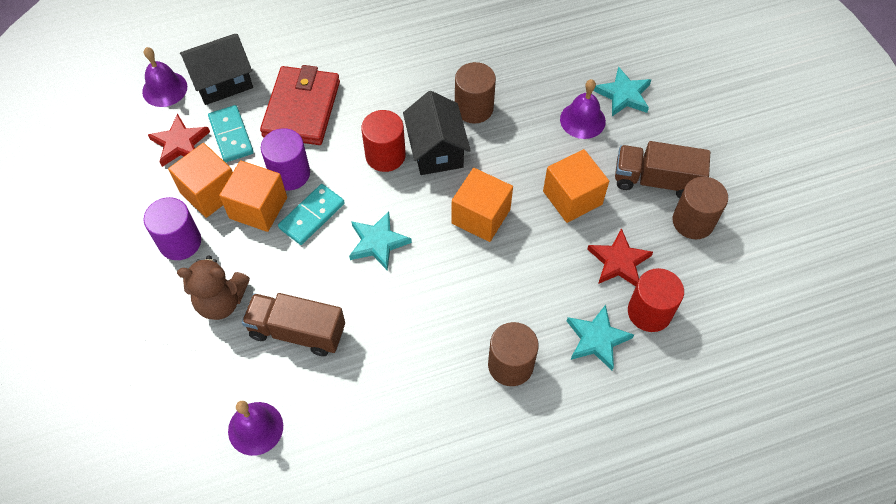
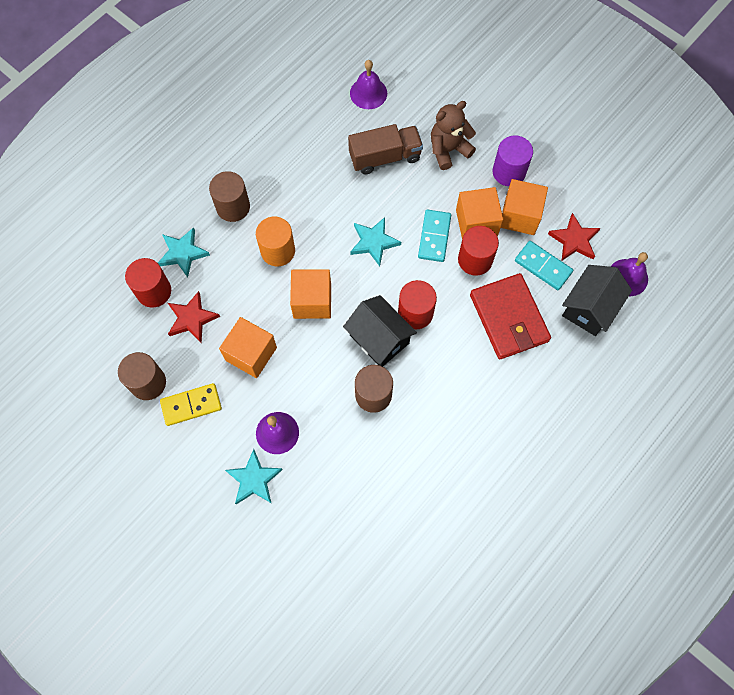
camera: 150 degrees right, 10 degrees up
purple cylinder [261,128,310,191] -> red cylinder [458,226,499,276]
brown truck [615,141,710,198] -> yellow domino [160,383,222,426]
none -> orange cylinder [256,217,295,266]

